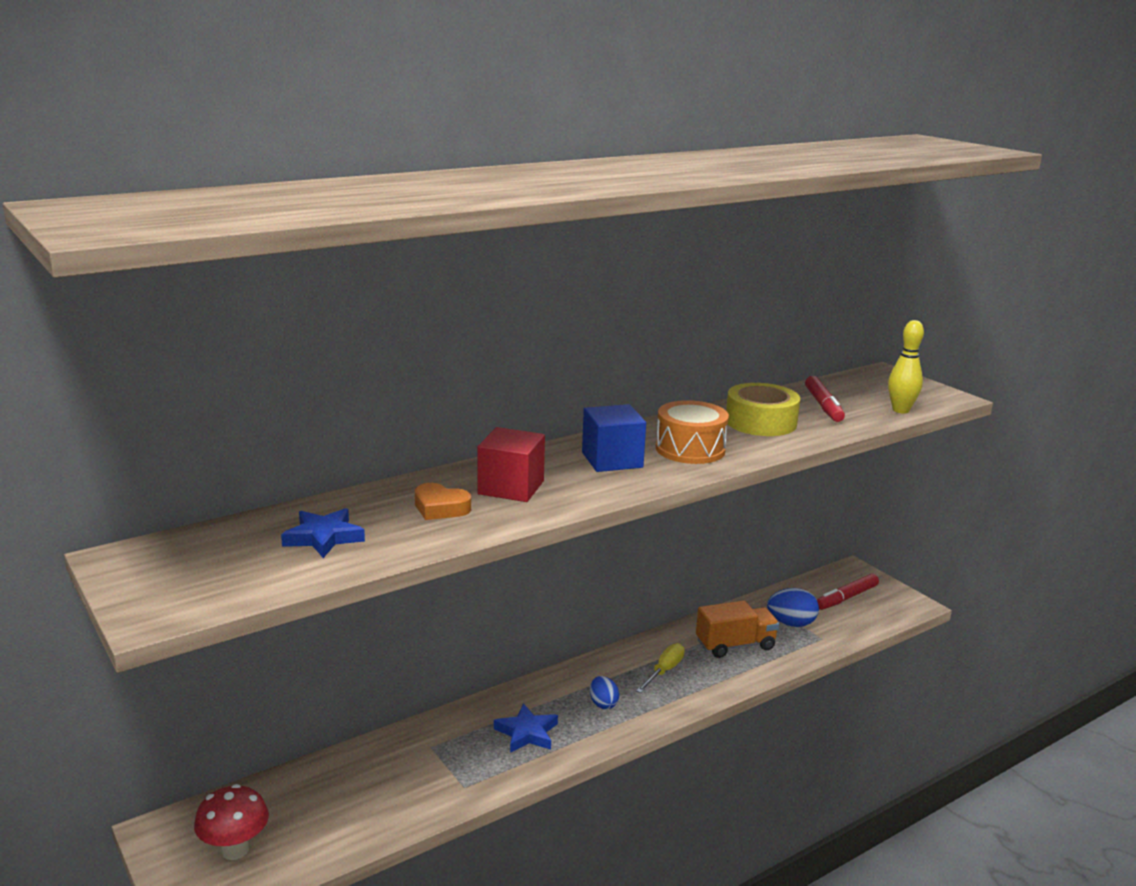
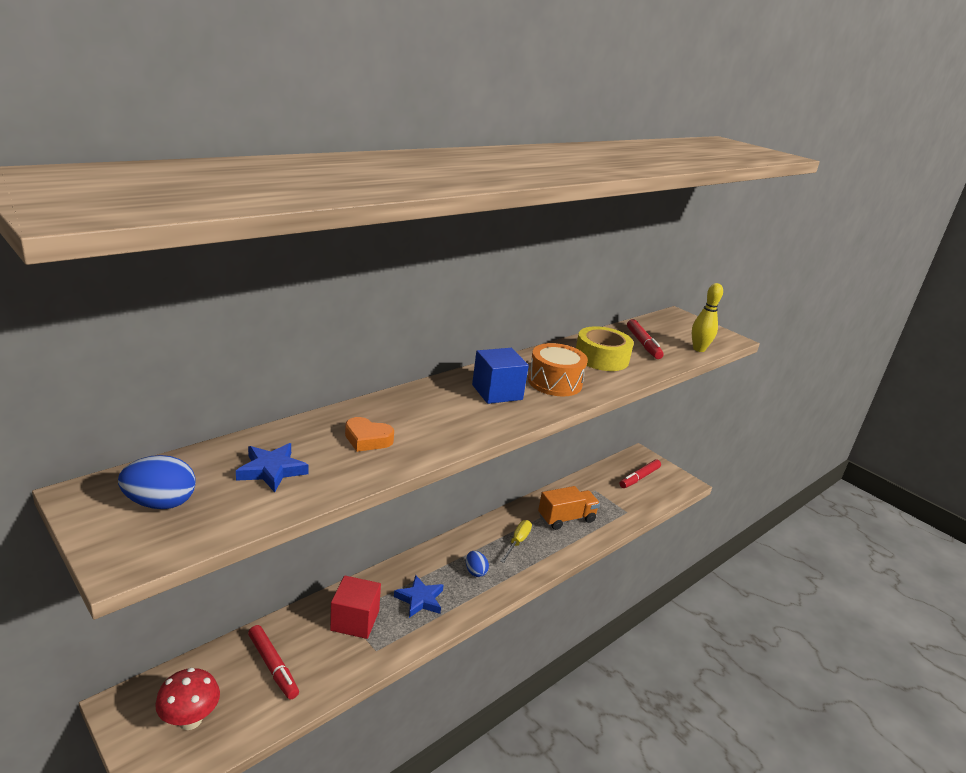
camera: 10 degrees left, 5 degrees up
red cube [477,427,545,502] -> red cube moved to [330,575,381,639]
blue egg [767,588,819,627] -> blue egg moved to [118,455,196,509]
none -> red marker [248,625,299,699]

